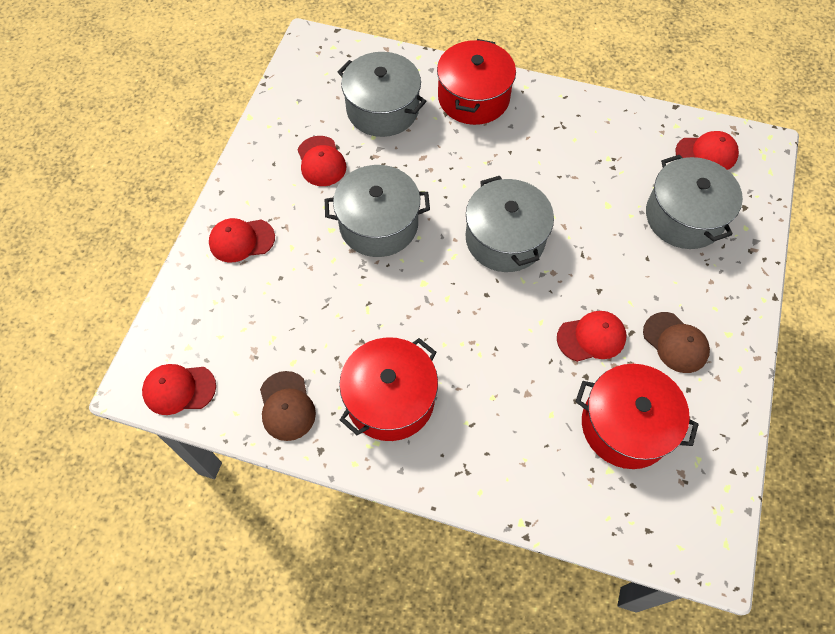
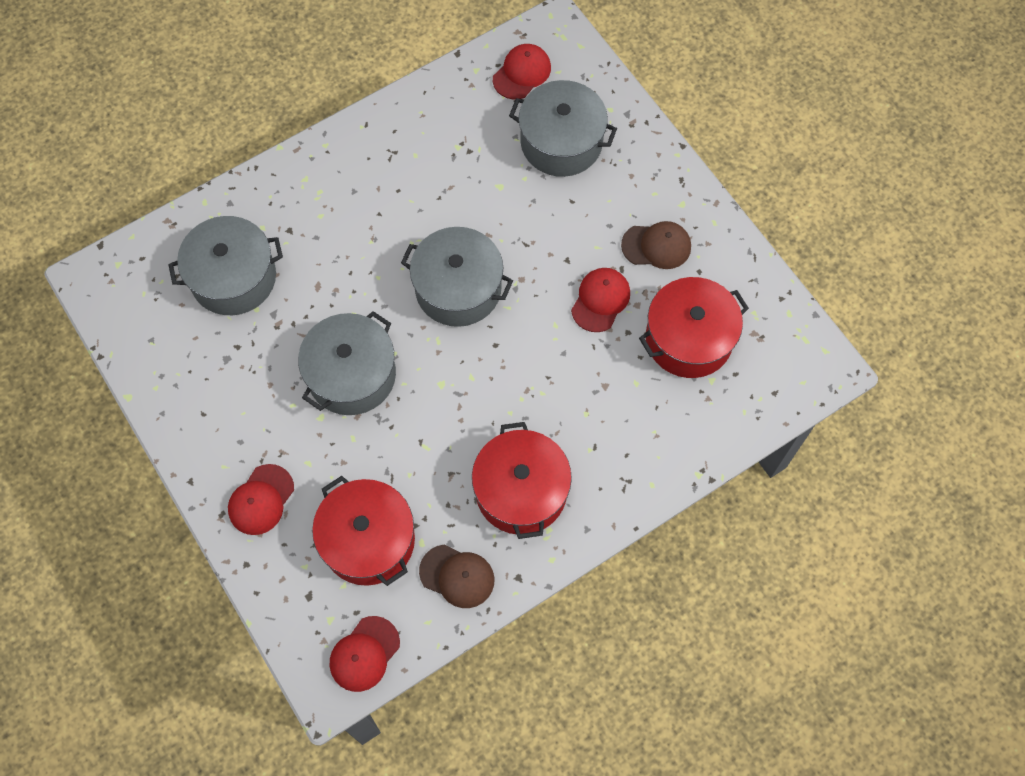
camera: 50 degrees left, 5 degrees up
red cap [298,136,347,186] -> none
red pot [437,39,516,125] -> red pot moved to [312,476,415,586]

